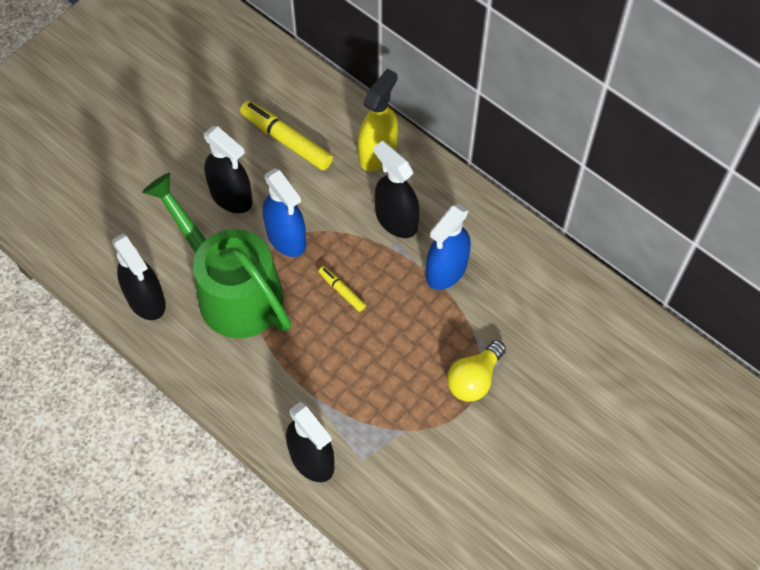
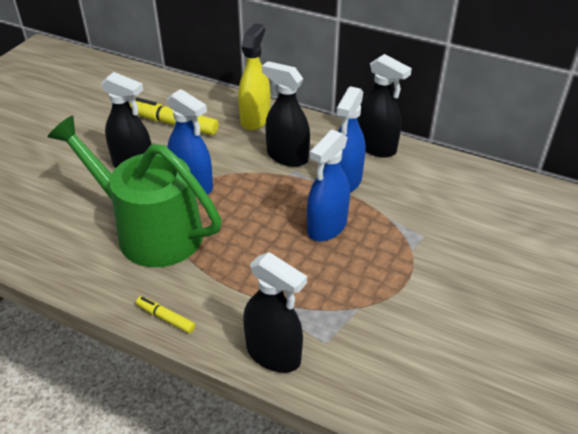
camera: 15 degrees left, 20 degrees down
black spray bottle [112,234,166,320] -> black spray bottle moved to [357,54,412,158]
yellow marker [318,266,366,312] -> yellow marker moved to [136,296,195,333]
yellow light bulb [447,340,506,402] -> none
none -> blue spray bottle [307,129,350,242]

